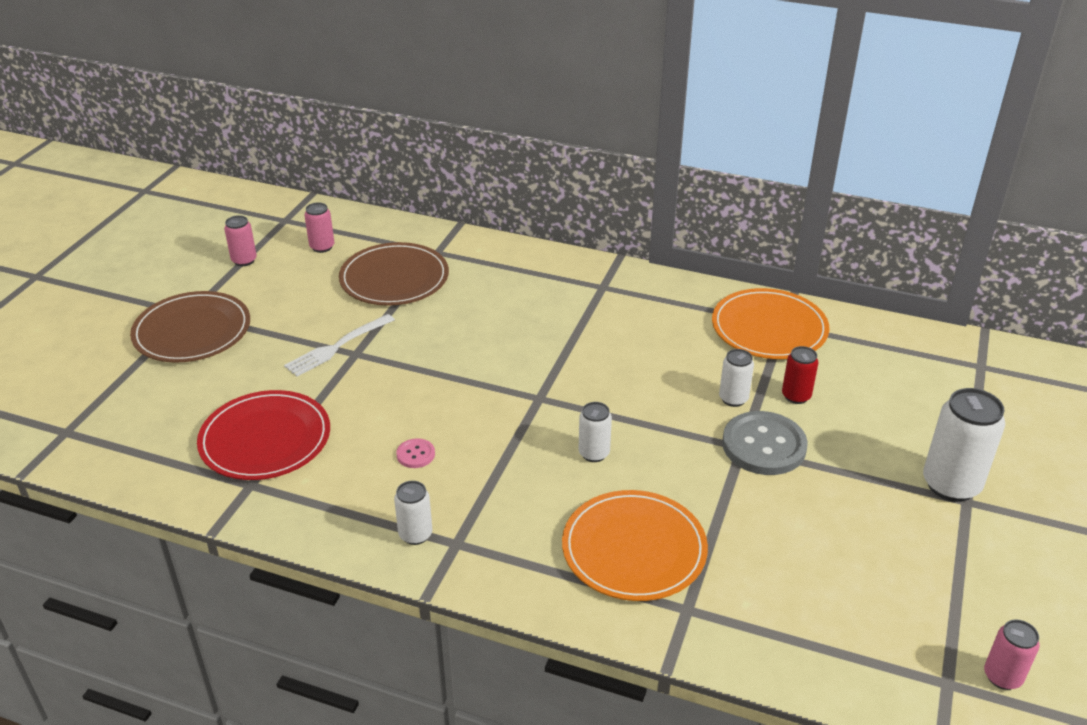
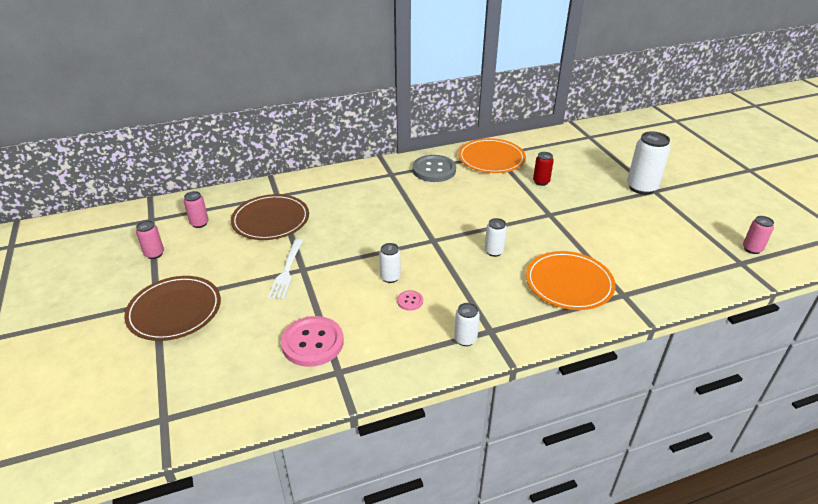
camera: 40 degrees left, 0 degrees up
red plate [197,390,330,480] -> pink button [281,316,344,367]
white can [719,349,754,407] -> white can moved to [379,243,401,283]
grey button [722,411,808,475] -> grey button moved to [412,155,456,182]

